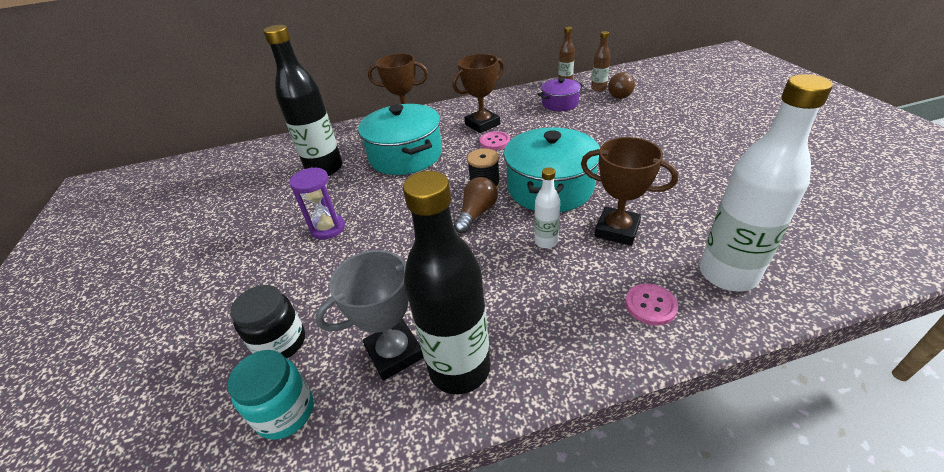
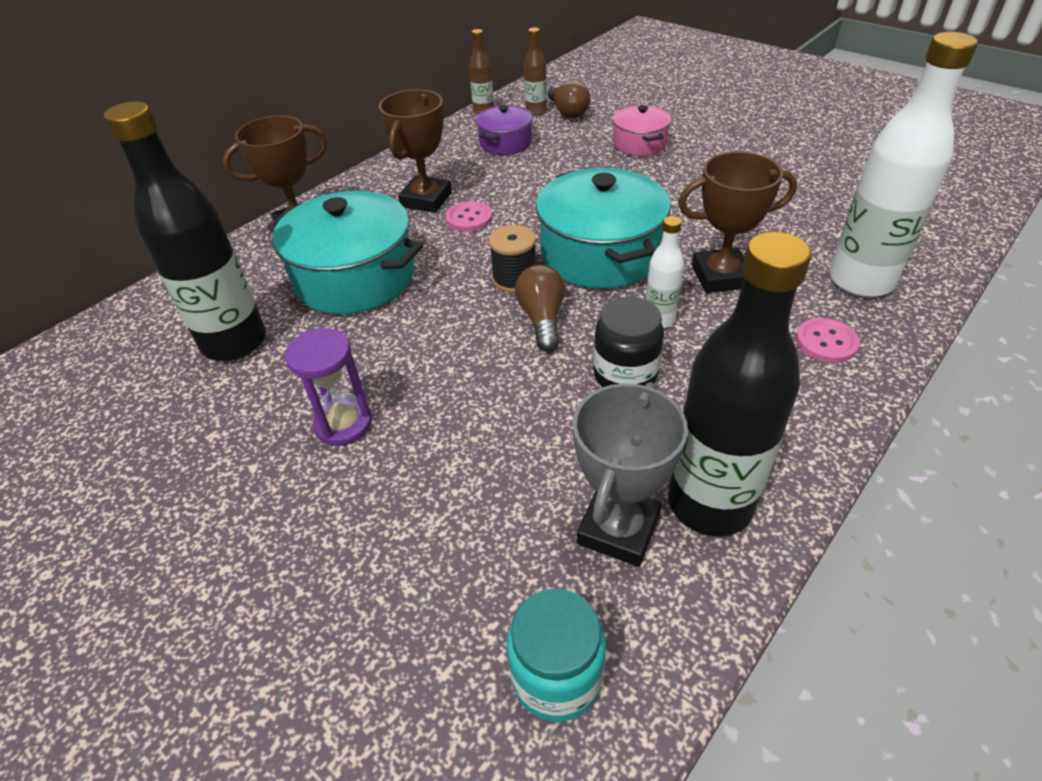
camera: 35 degrees left, 5 degrees up
black jar [230,285,305,358] -> black jar moved to [593,297,664,387]
none -> pink pot [613,105,671,156]

